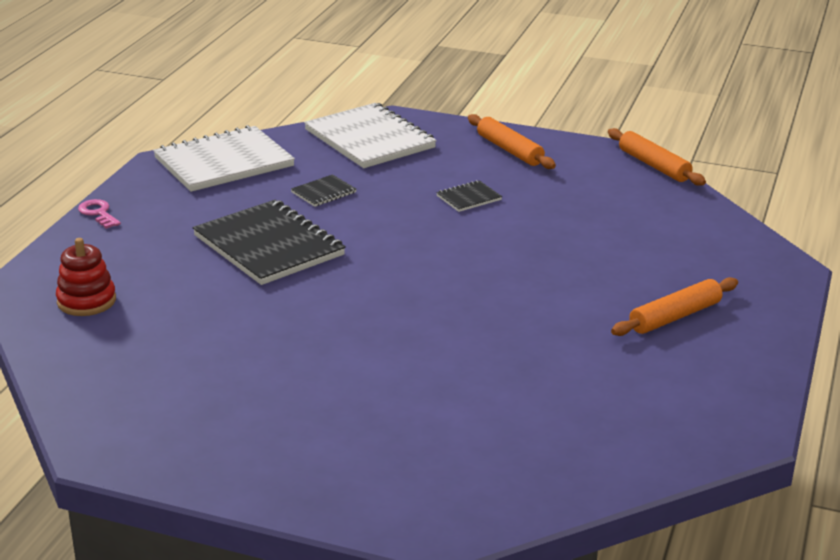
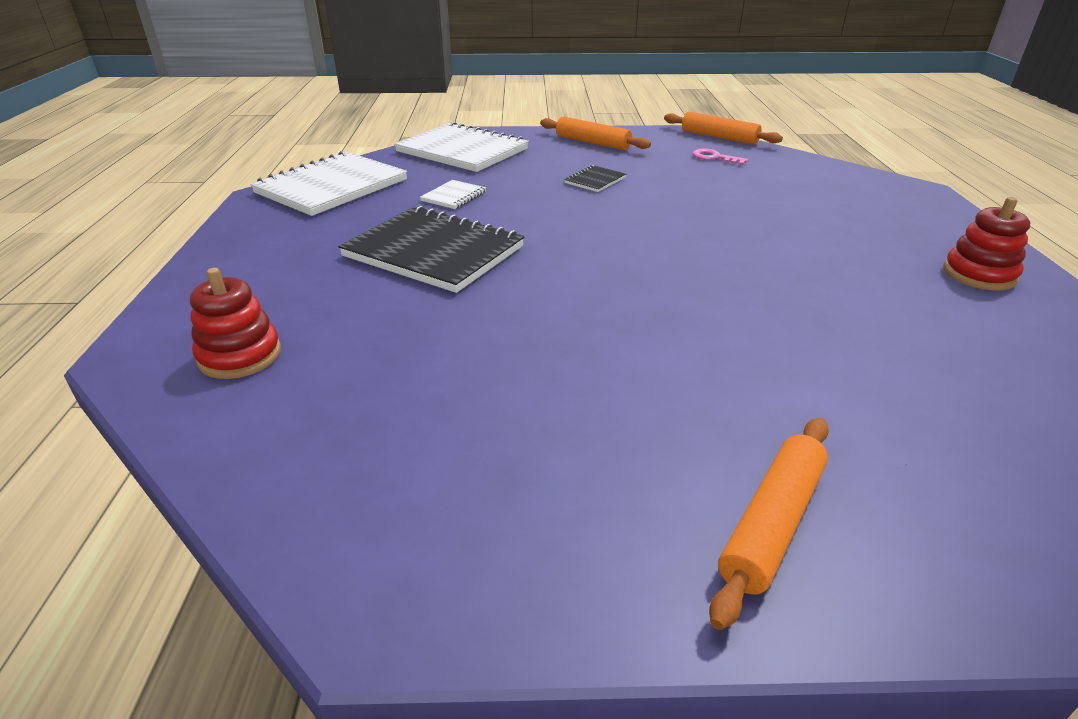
camera: 20 degrees left, 5 degrees up
pink key [78,199,121,229] -> pink key moved to [692,148,748,165]
black notebook [291,174,356,207] -> white notebook [420,180,486,209]
orange rolling pin [611,277,738,336] -> orange rolling pin moved to [709,418,829,630]
none -> red stacking toy [943,197,1030,290]

